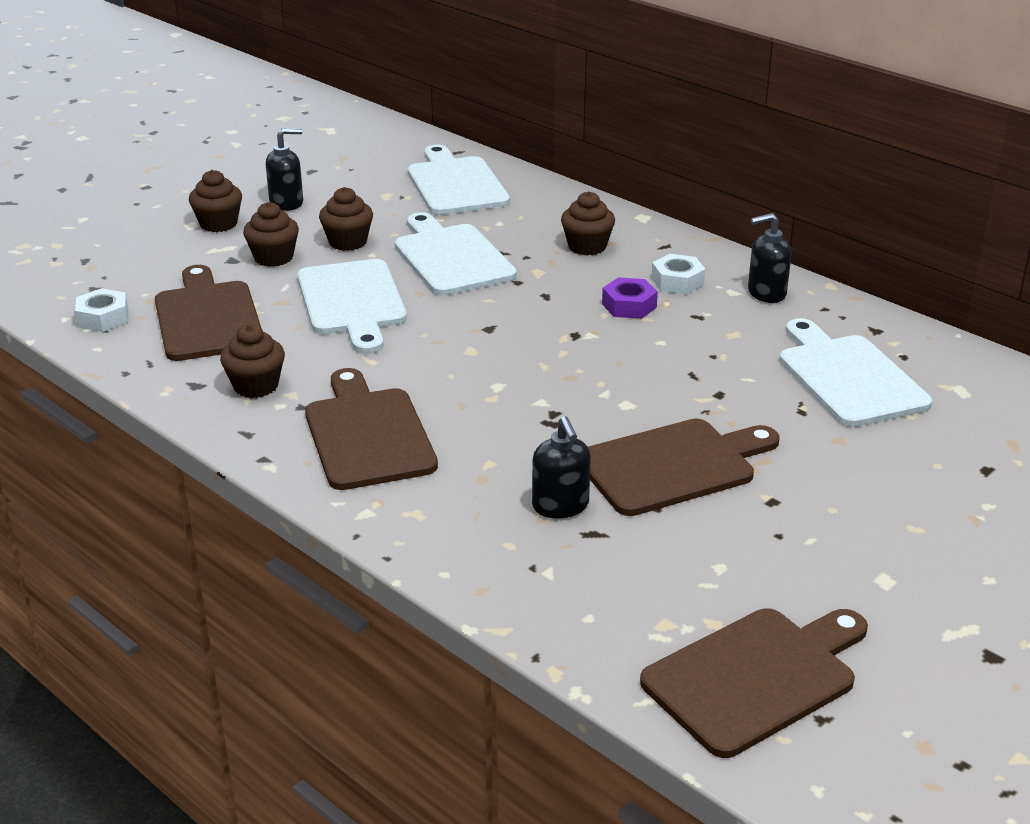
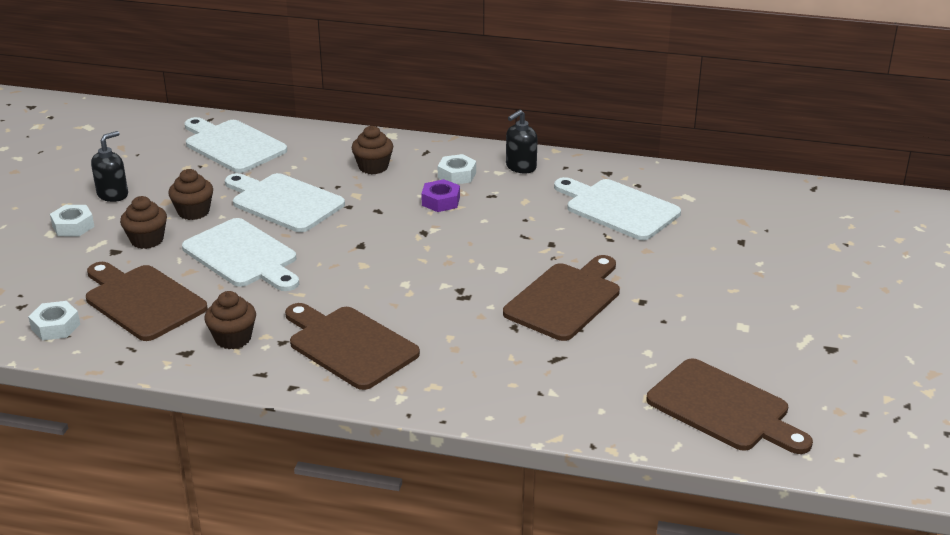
camera: 30 degrees left, 0 degrees up
brown cupcake [189,170,242,232] -> white nut [50,205,95,237]
black soap dispenser [532,416,591,519] -> none
brown cutting board [640,608,868,758] -> brown cutting board turned 105 degrees clockwise [646,358,813,454]

